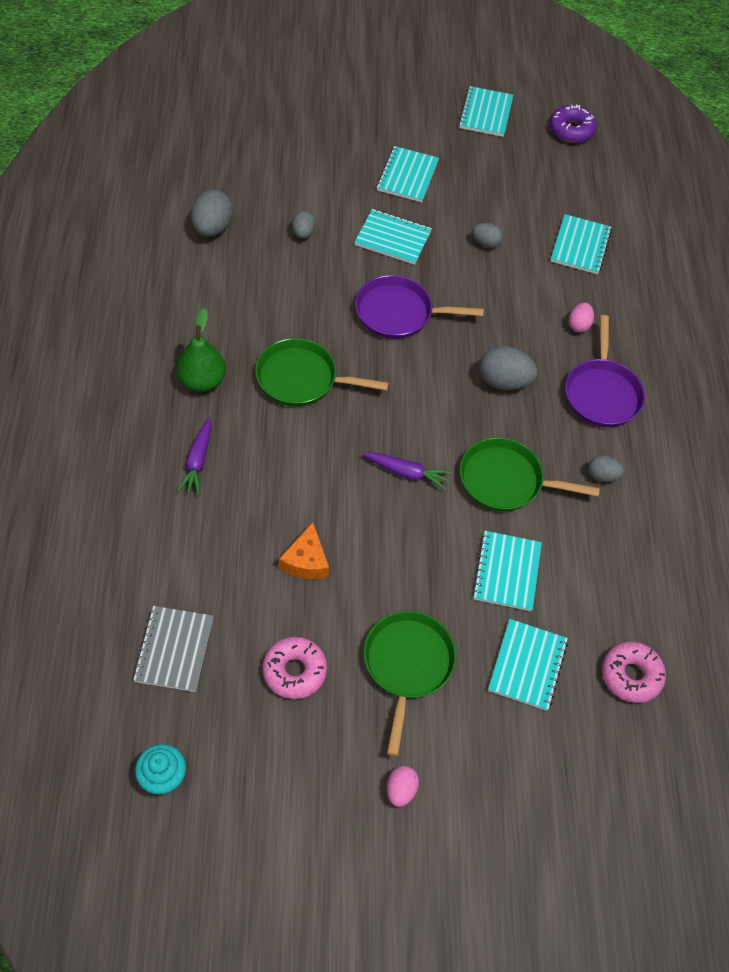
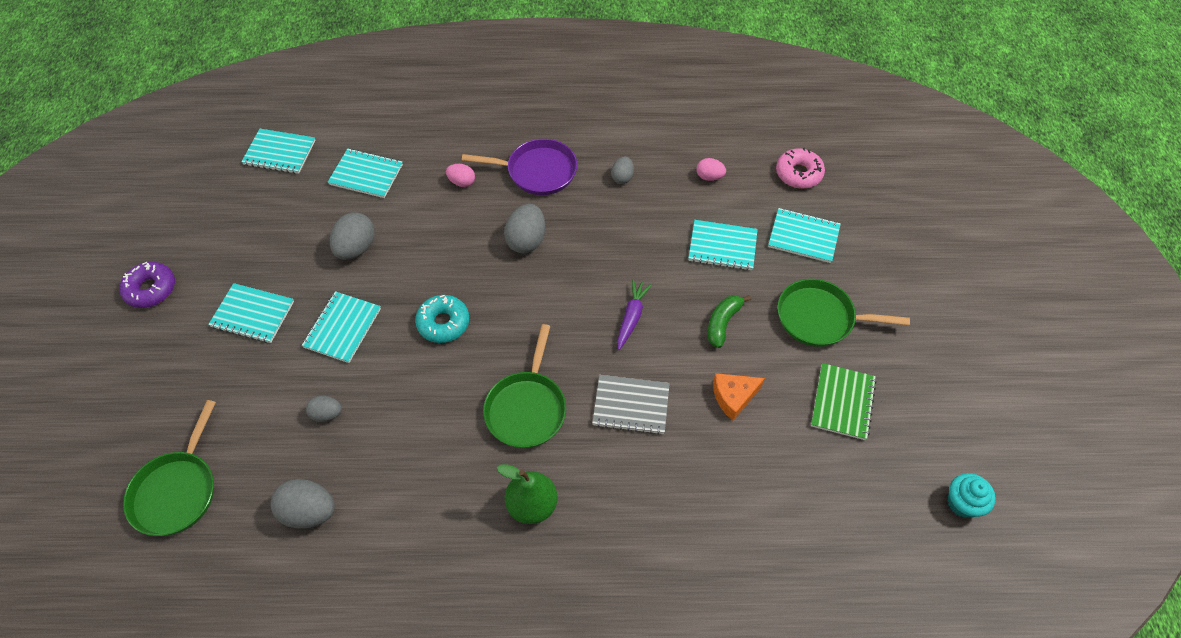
camera: 85 degrees left, 0 degrees up
grey notebook [133,606,213,692] -> grey notebook moved to [592,375,670,435]
purple carrot [177,417,212,495] -> none
pink donut [262,637,327,699] -> green notebook [811,363,877,440]
orange cheese [279,522,329,579] -> orange cheese turned 150 degrees clockwise [713,373,765,420]
purple pan [355,275,484,339] -> turquoise donut [415,295,469,343]
pink egg [387,766,419,807] -> pink egg moved to [696,158,726,181]
turquoise notebook [458,86,513,137] -> turquoise notebook moved to [241,129,316,174]
green pan [460,437,600,511] -> green pan moved to [123,400,216,536]
grey egg [472,223,503,248] -> grey egg [330,212,375,260], size x1.69
purple donut [550,105,597,143] -> purple donut moved to [119,262,175,308]
none -> green banana [707,295,751,348]

